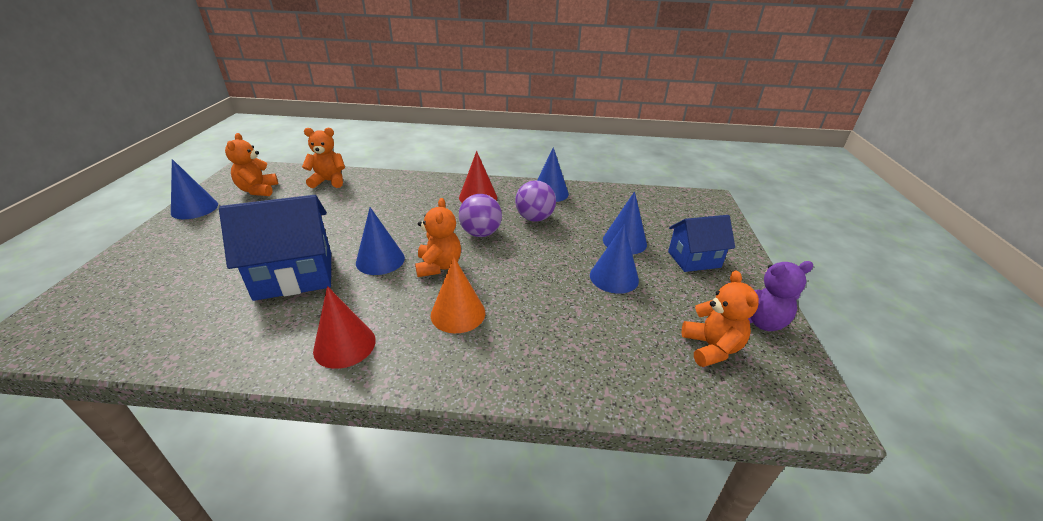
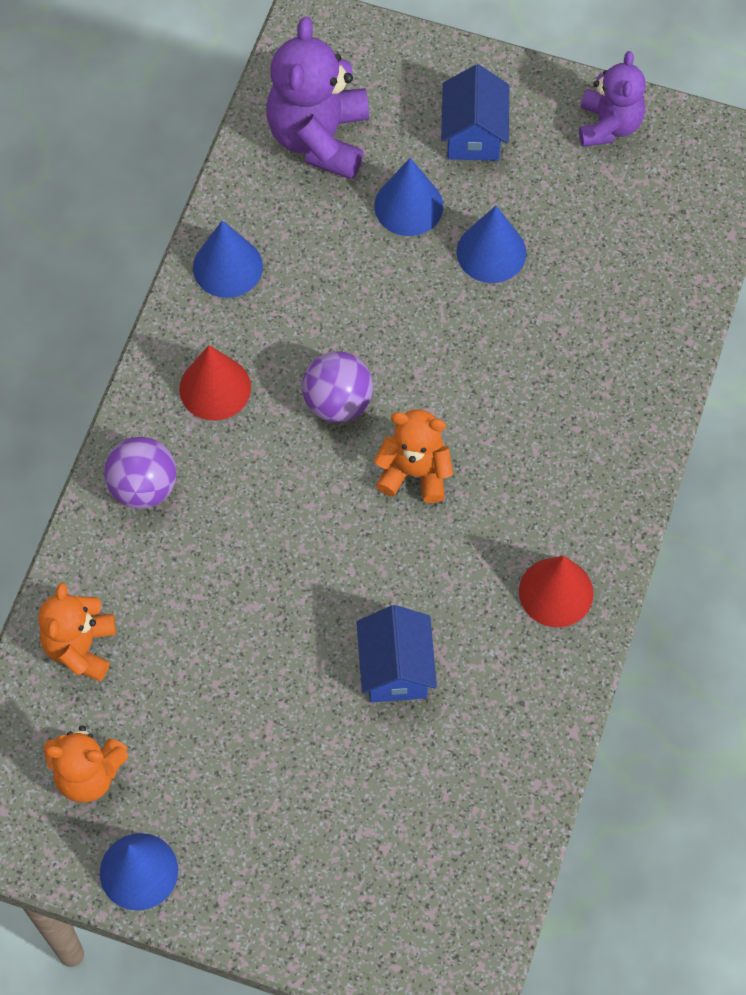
camera: 75 degrees left, 30 degrees up
blue house [219,195,331,301] -> blue house [356,605,437,702], size x0.63
blue cone [356,207,405,275] -> none
orange cone [431,257,485,333] -> none
purple ball [515,180,556,222] -> purple ball moved to [104,437,177,509]
orange teddy bear [682,270,759,367] -> none
none -> purple teddy bear [266,17,369,179]

